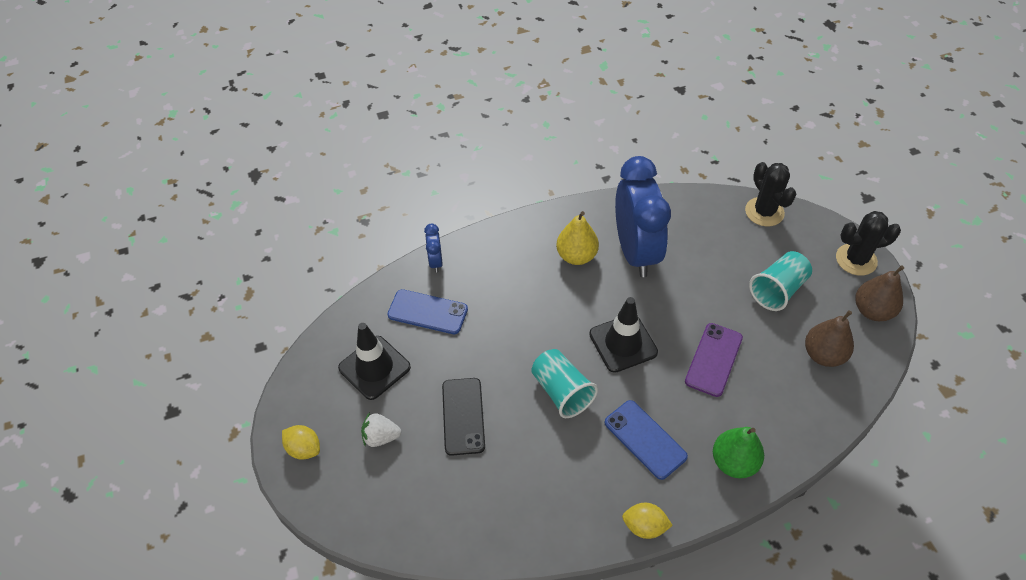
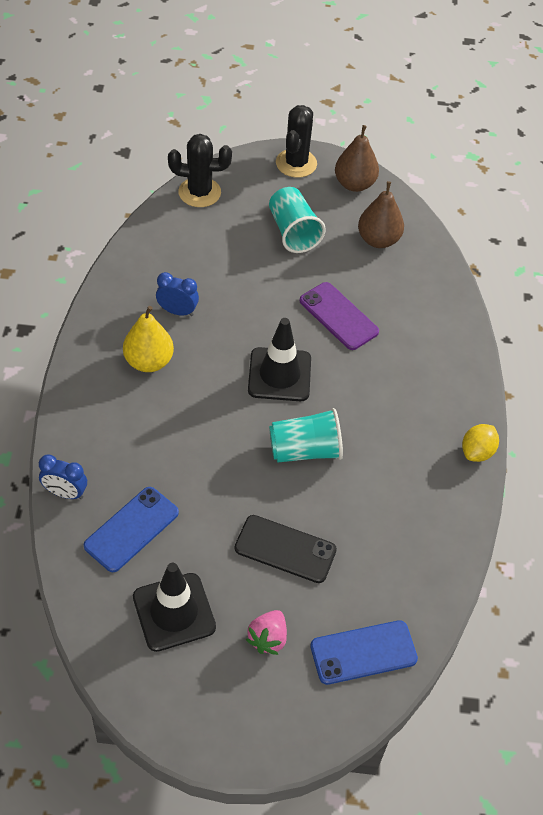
camera: 70 degrees left, 0 degrees up
yellow lemon [282,425,320,460] -> none
white strawberry [361,412,401,447] -> pink strawberry [246,610,287,655]
blue phone [605,400,688,480] -> blue phone moved to [310,620,418,685]
blue clock [615,156,671,277] -> blue clock [156,272,199,316], size x0.42
green pear [713,427,764,478] -> none

